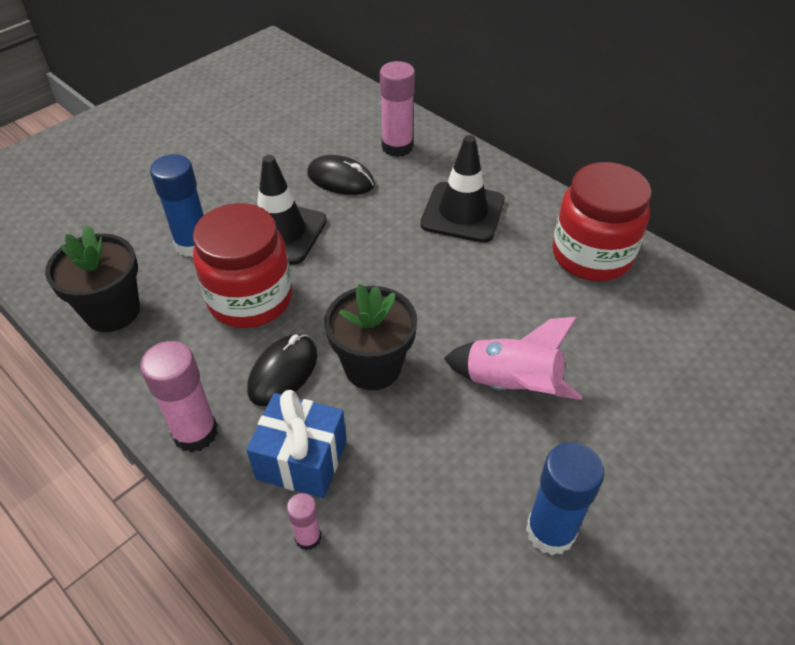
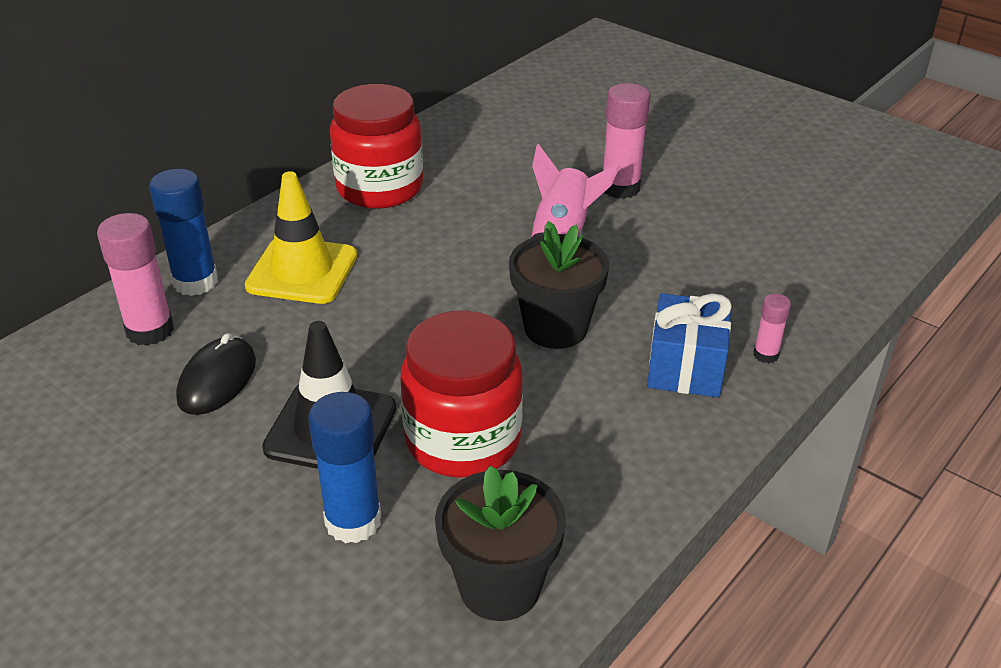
camera: 95 degrees left, 10 degrees down
pink glue stick [140,341,218,453] -> pink glue stick moved to [603,83,650,199]
black mouse [247,334,317,406] -> none
black traffic cone [420,135,505,243] -> yellow traffic cone [245,171,357,304]
blue glue stick [526,442,605,555] -> blue glue stick moved to [149,169,218,296]

